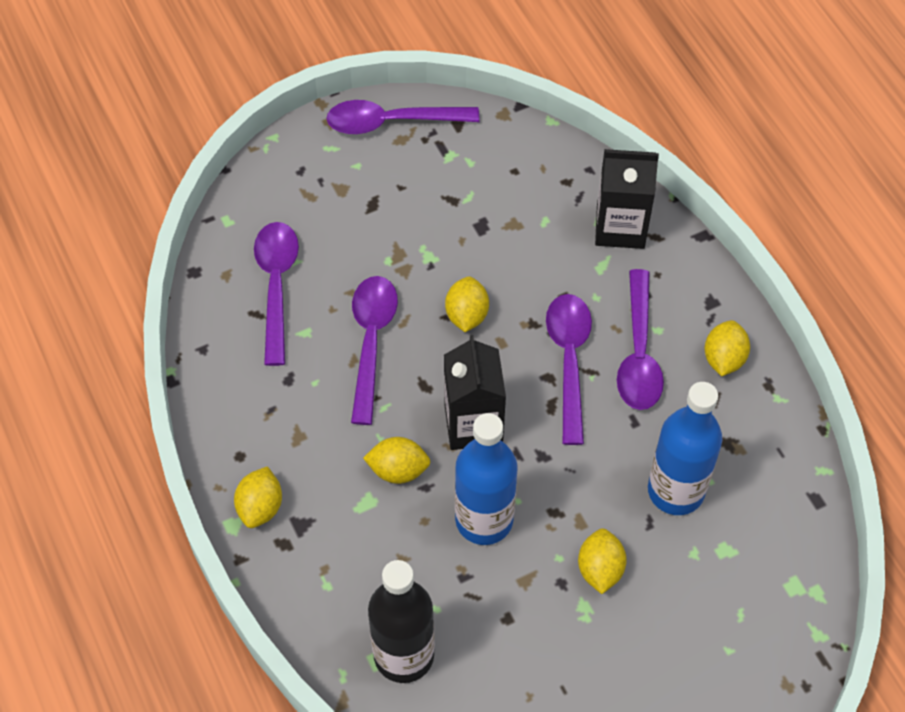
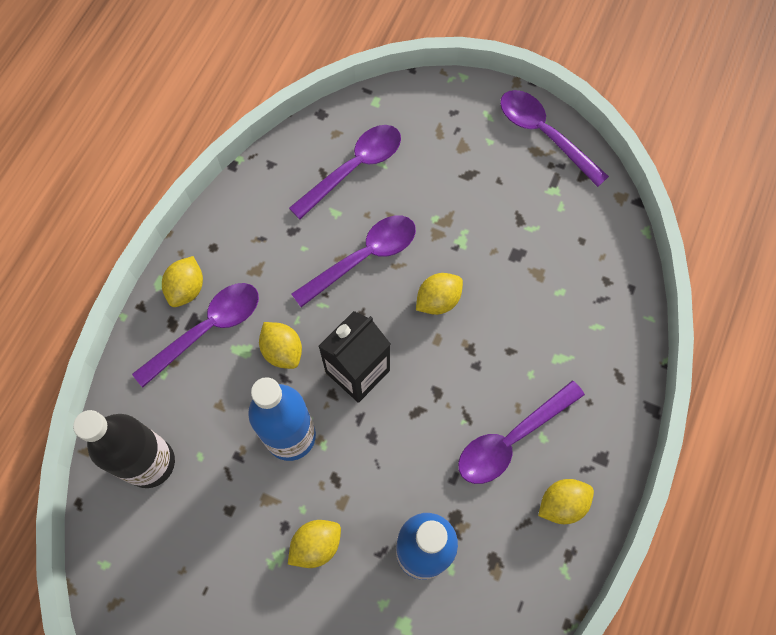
camera: 50 degrees right, 10 degrees up
yellow lemon [234,466,282,528] -> yellow lemon turned 45 degrees counterclockwise [162,256,203,307]
purple spoon [546,294,592,445] -> purple spoon moved to [132,283,259,387]
black carton [595,149,659,249] -> none

